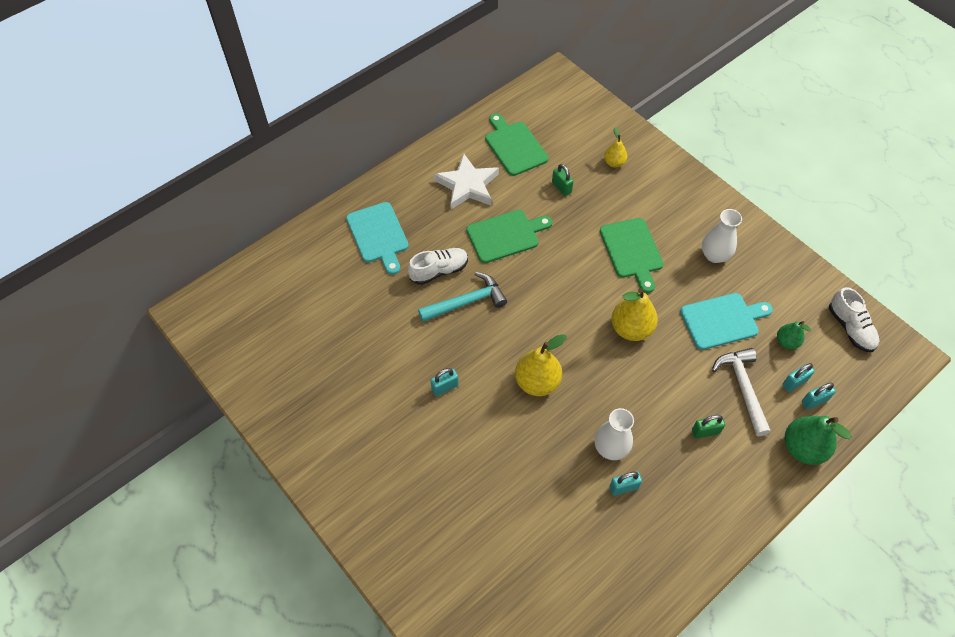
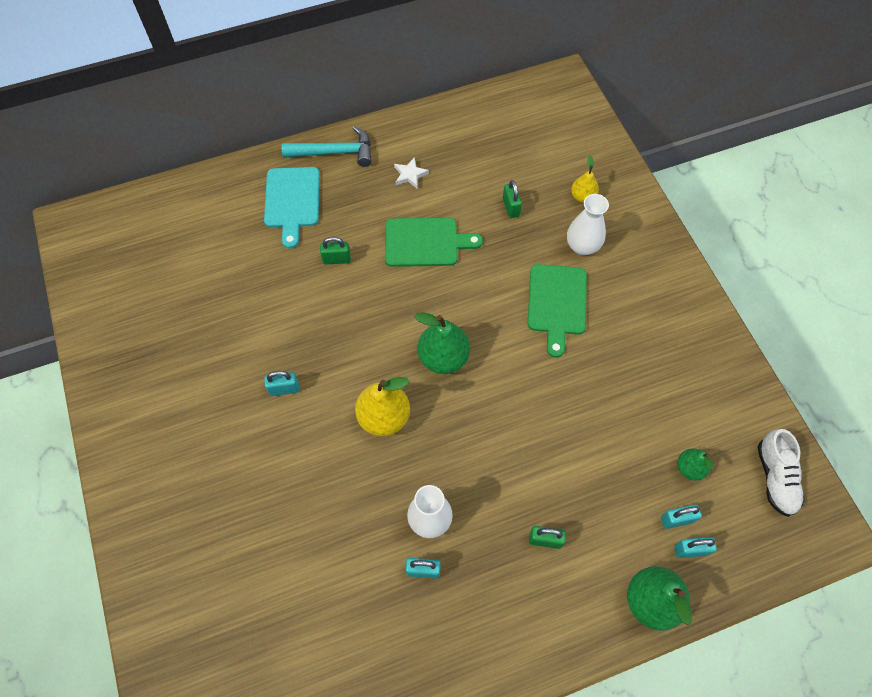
camera: 20 degrees right, 5 degrees up
white shoe [408,248,468,285] -> green padlock [320,237,351,265]
turquoise hammer [418,272,507,322] -> turquoise hammer moved to [282,126,372,167]
white star [434,153,499,209] -> white star [394,157,429,188], size x0.48
green cutting board [485,113,549,176] -> none
yellow pear [611,288,658,341] -> none
turquoise cutting board [680,293,773,350] -> none
white vase [702,209,742,263] -> white vase moved to [567,194,609,255]
white hammer [712,348,771,436] -> none
none -> green pear [414,312,470,374]

